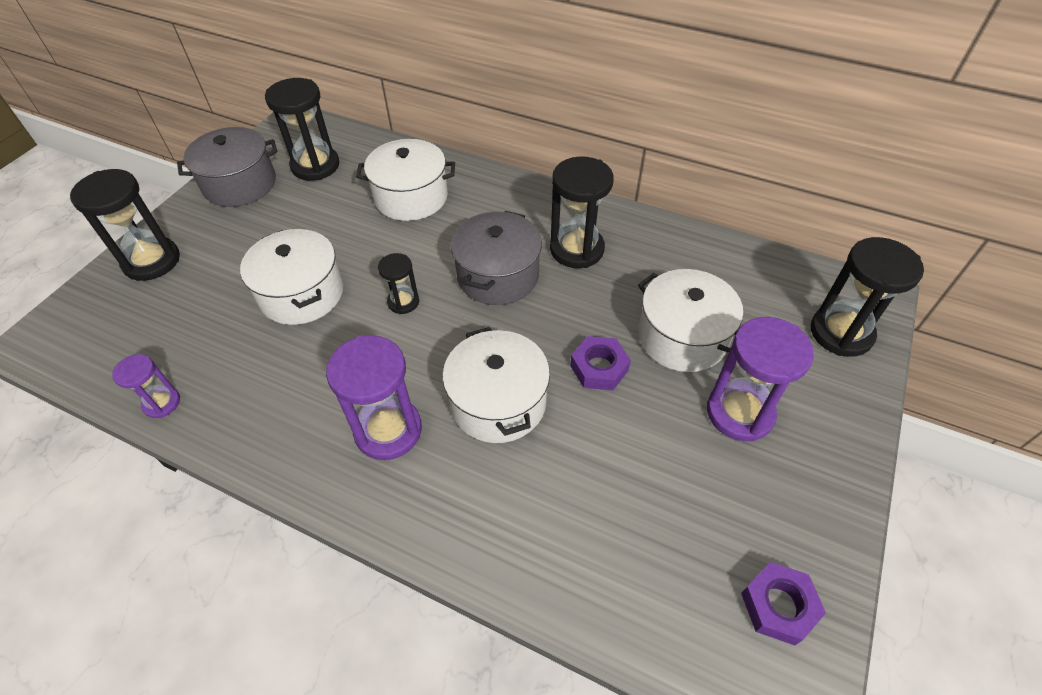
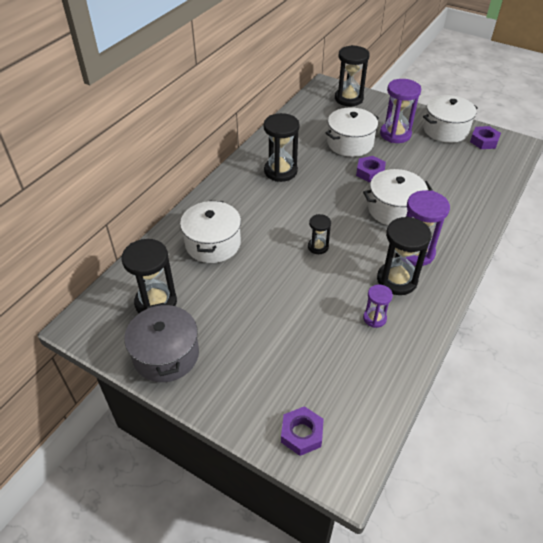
camera: 85 degrees left, 5 degrees down
black hourglass [70,169,180,281] -> black hourglass moved to [377,217,431,295]
purple hourglass [112,354,180,418] -> purple hourglass moved to [363,284,393,328]
white pot [240,229,343,325] -> white pot moved to [423,95,478,143]
grey pot [451,211,542,305] -> none
none -> purple nut [281,406,324,456]

